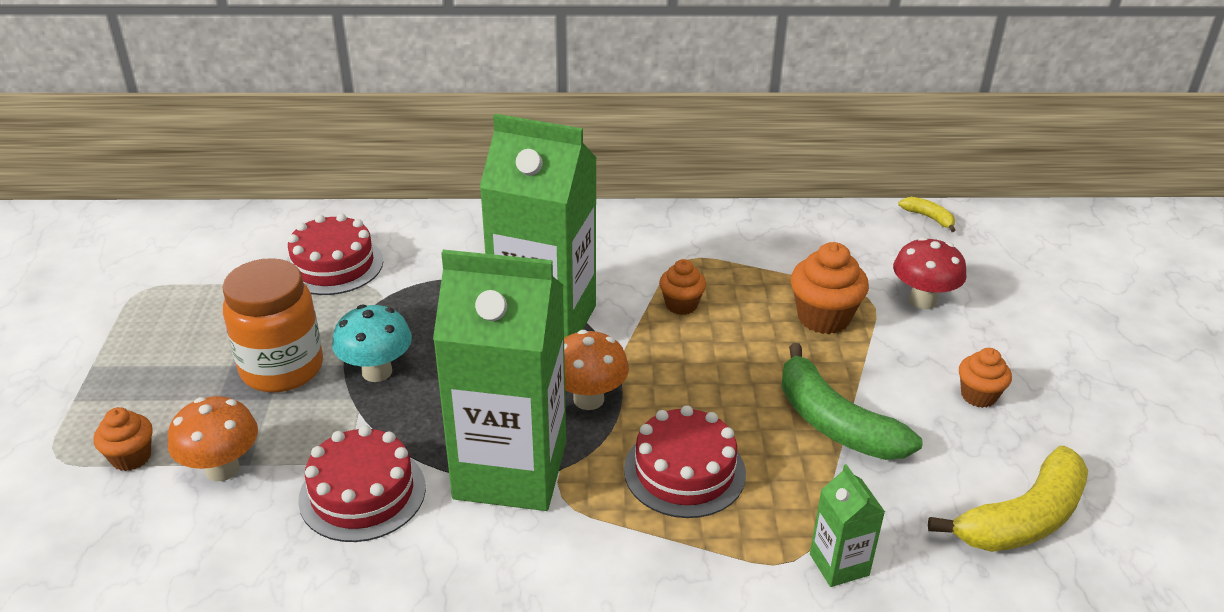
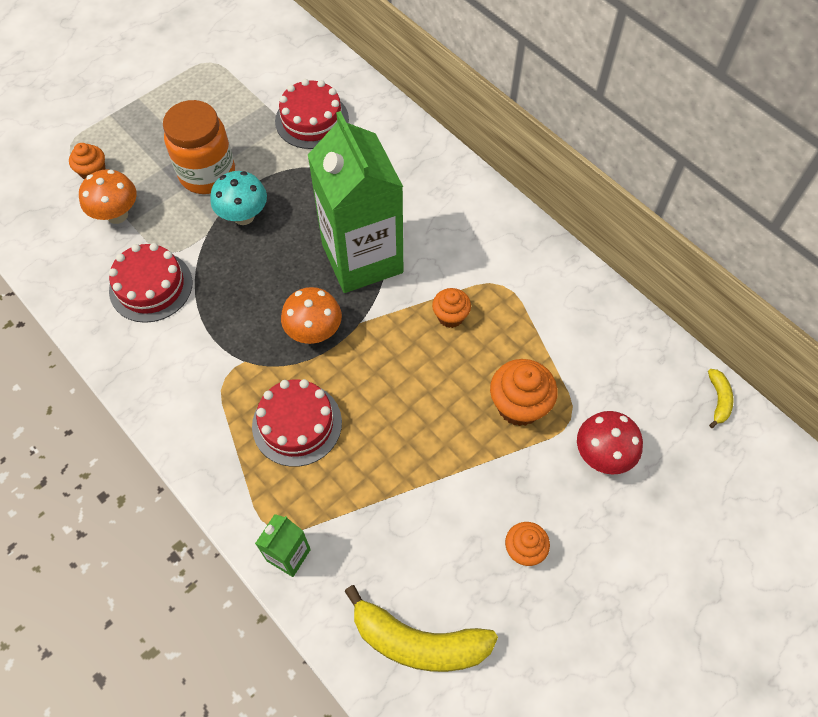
camera: 50 degrees right, 25 degrees up
green carton [433,249,566,511] -> none
green banana [781,343,922,460] -> none

